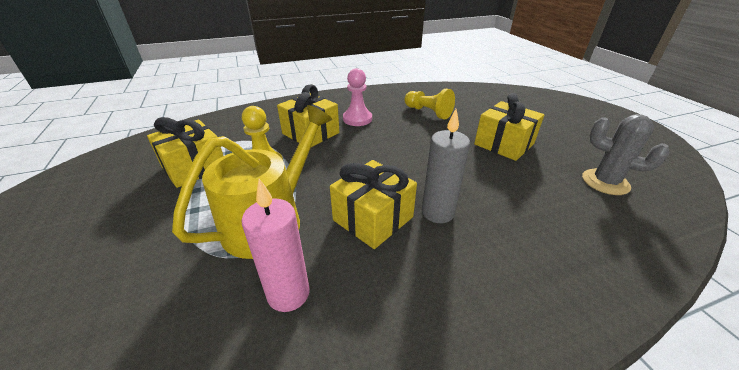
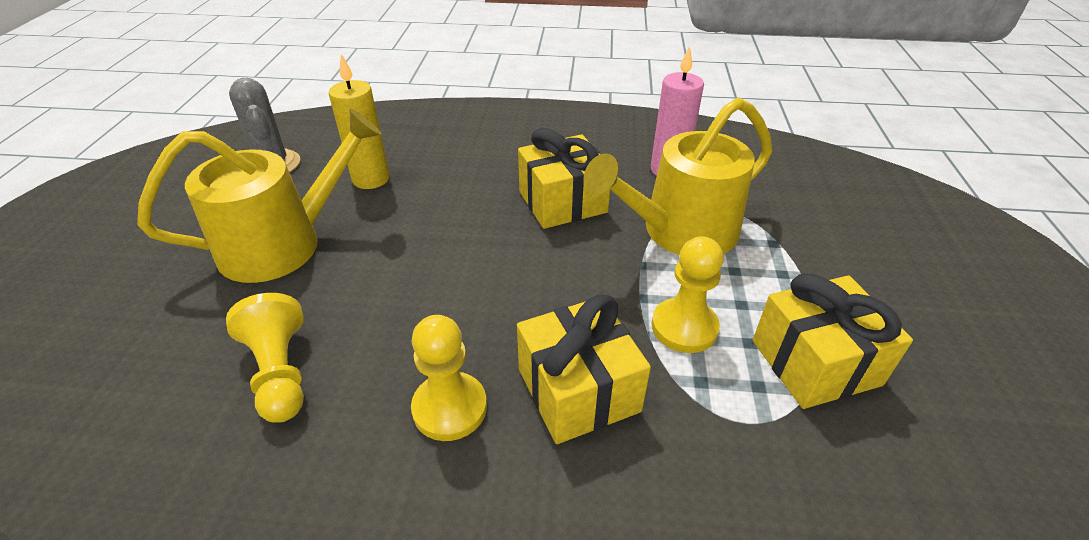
camera: 155 degrees left, 5 degrees up
pink pawn [343,68,372,126] -> yellow pawn [411,315,487,441]
grey candle [422,109,470,223] -> none
yellow gift [474,93,544,161] -> yellow watering can [137,109,382,283]
none -> yellow candle [329,54,390,189]

